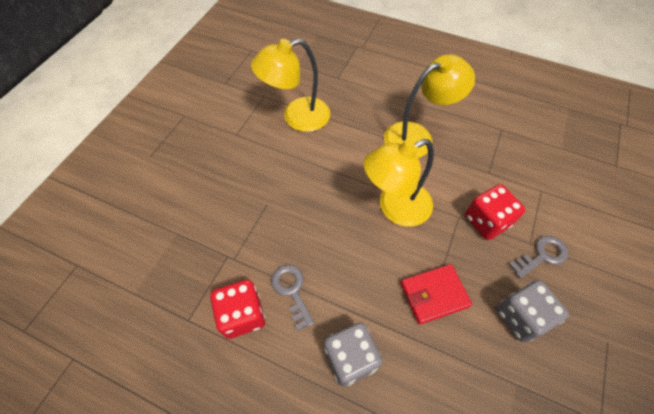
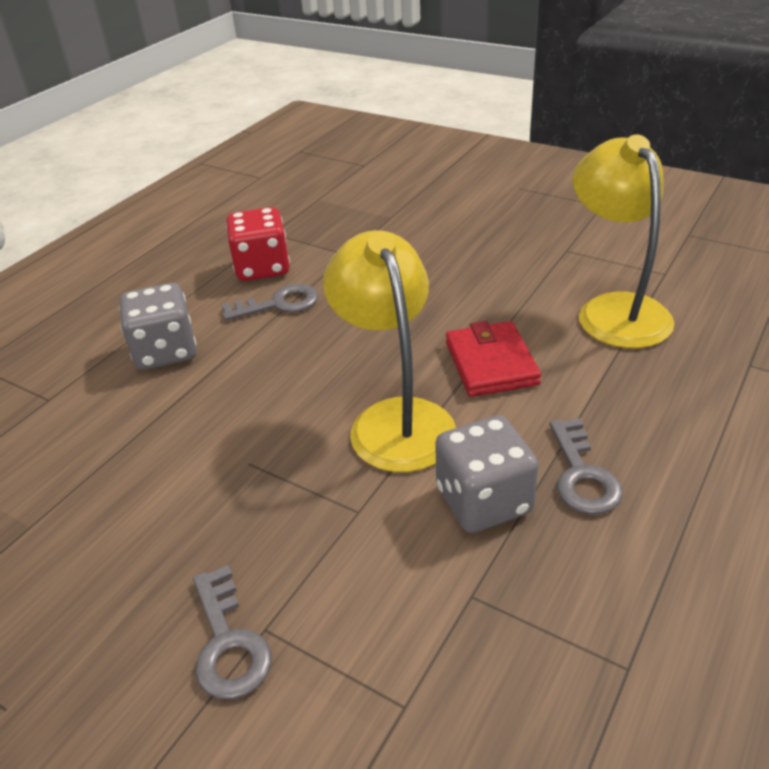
camera: 100 degrees right, 20 degrees down
yellow lamp [384,54,475,158] -> grey key [550,418,623,514]
red wallet [401,264,472,325] -> red wallet moved to [446,321,541,397]
red dice [465,184,525,240] -> none
grey dice [496,280,569,342] -> grey dice moved to [435,415,539,533]

